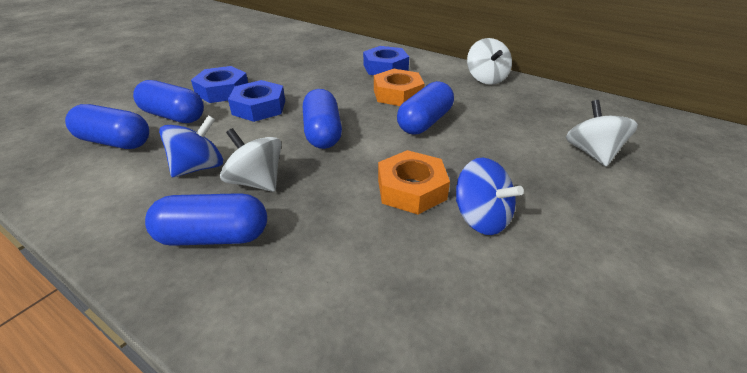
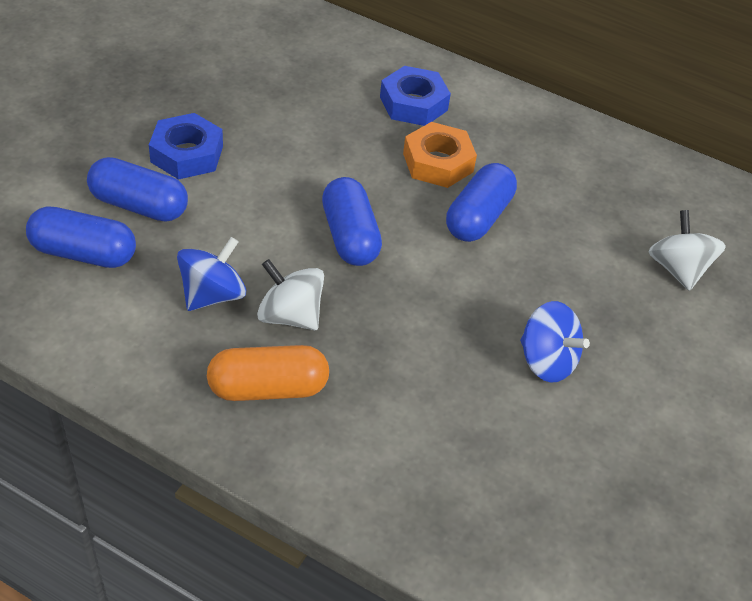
camera: 10 degrees left, 10 degrees up
blue capsule [145,193,267,246] -> orange capsule [207,345,329,401]
blue nut [228,80,285,122] -> none
orange nut [378,150,450,214] -> none
white spinning top [467,38,512,85] -> none

